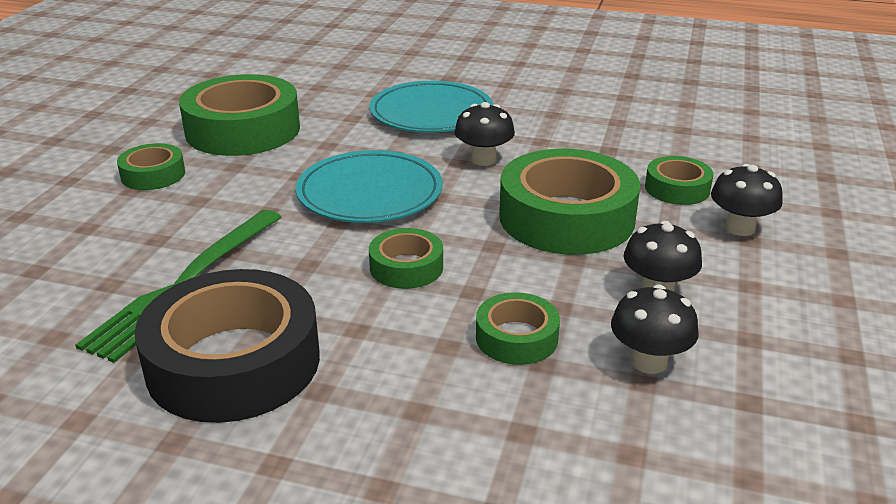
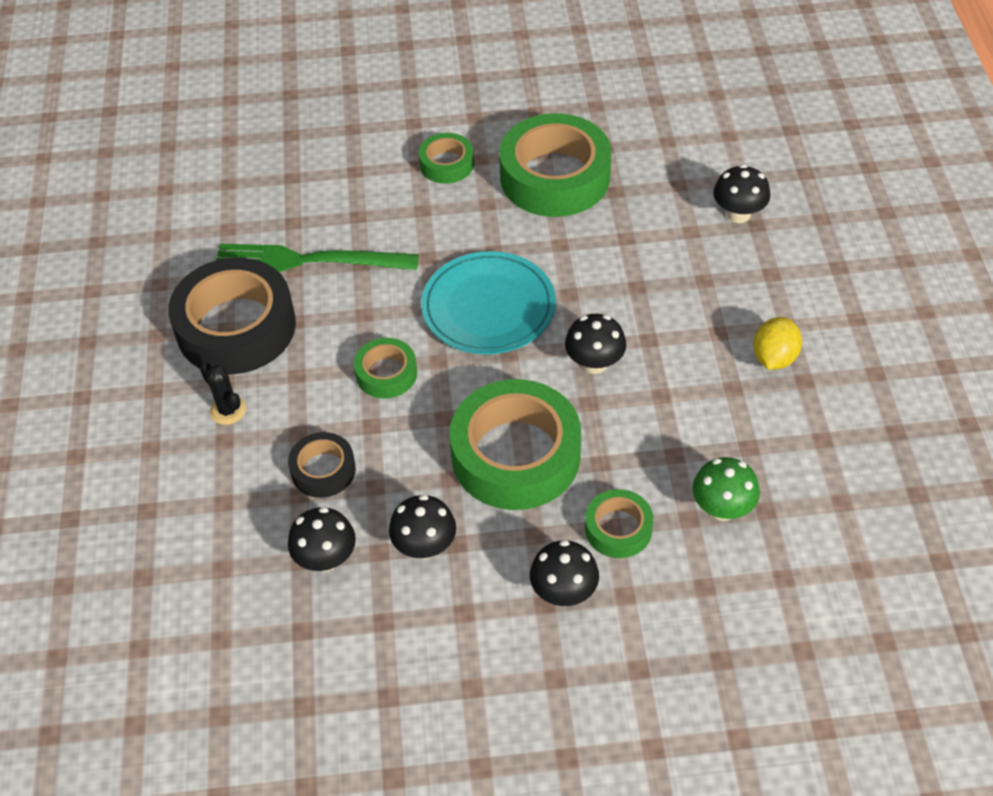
camera: 70 degrees right, 20 degrees up
turquoise plate [369,81,493,133] -> none
green tape [476,292,560,365] -> black tape [288,432,356,498]
none -> black cactus [200,362,246,425]
none -> green mushroom [692,457,760,521]
none -> black mushroom [713,165,770,223]
none -> yellow lemon [753,317,802,370]

